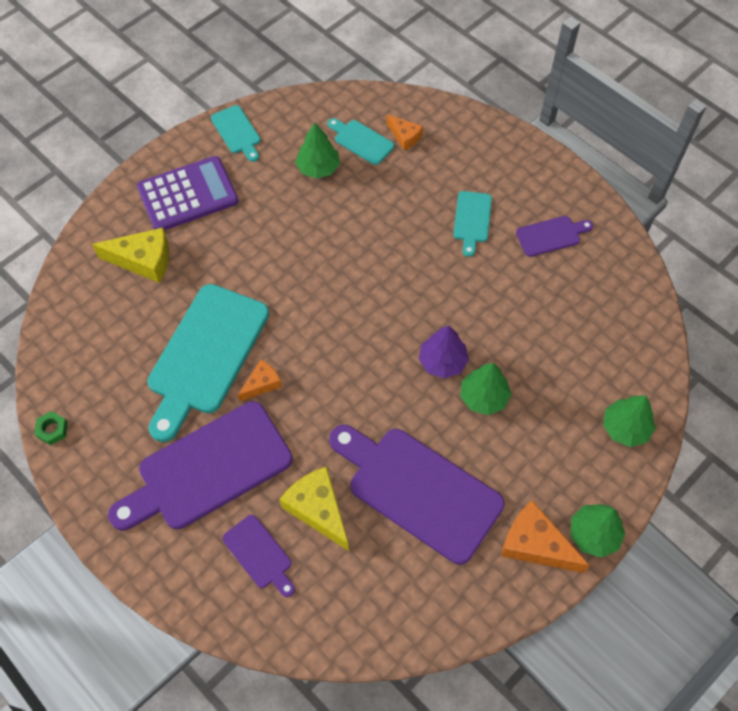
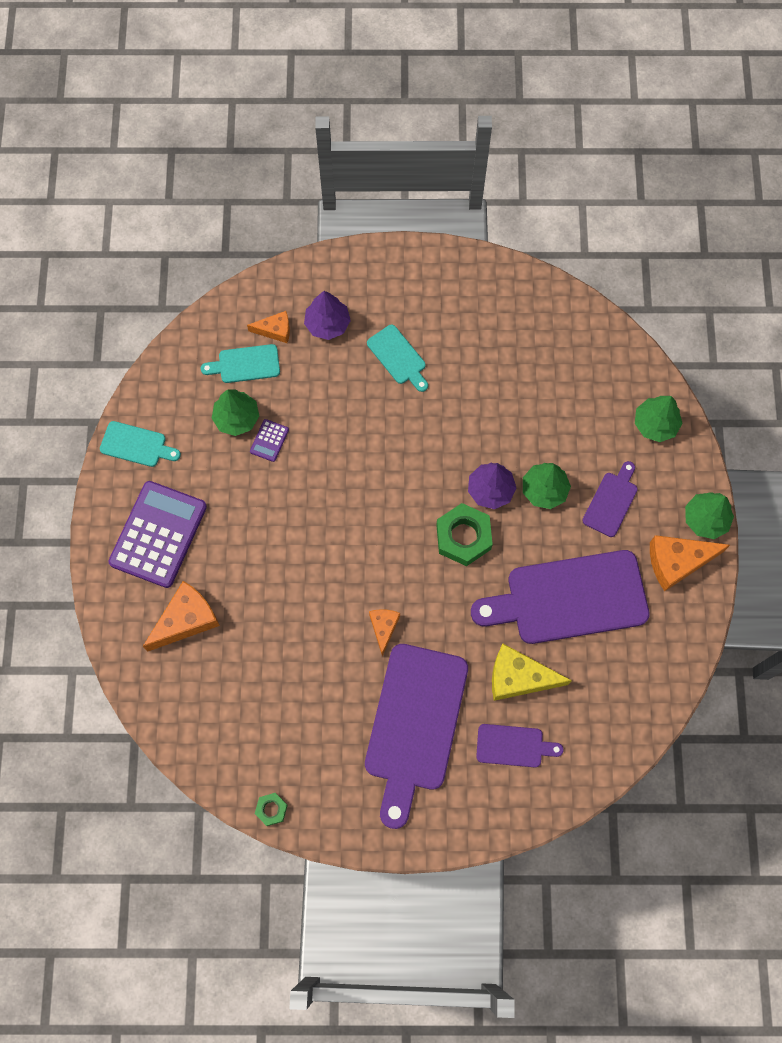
camera: 45 degrees left, 10 degrees up
yellow cheese [92,228,169,283] -> orange cheese [143,581,220,652]
turquoise cutting board [147,284,269,442] -> none
purple cutting board [516,216,593,257] -> purple cutting board moved to [582,461,638,537]
none -> purple calculator [250,419,289,462]
none -> purple tree [304,291,351,340]
none -> green nut [436,503,493,566]

